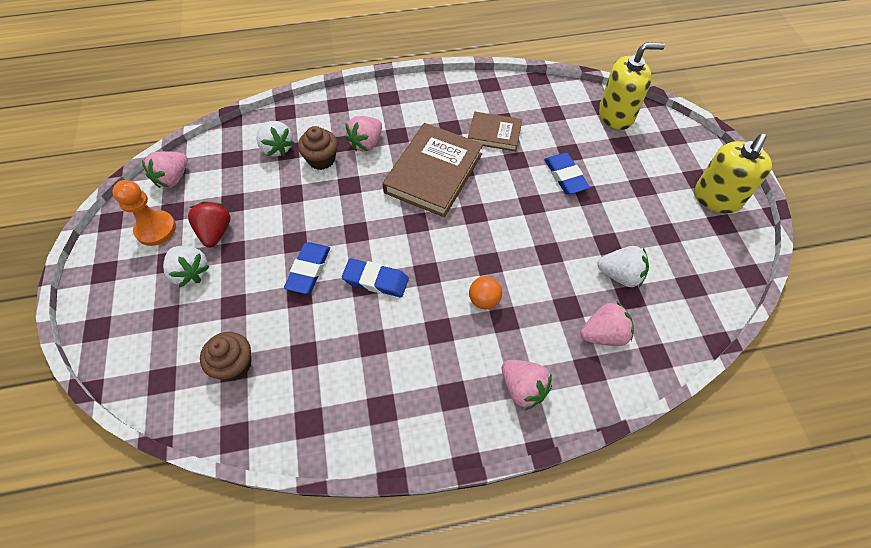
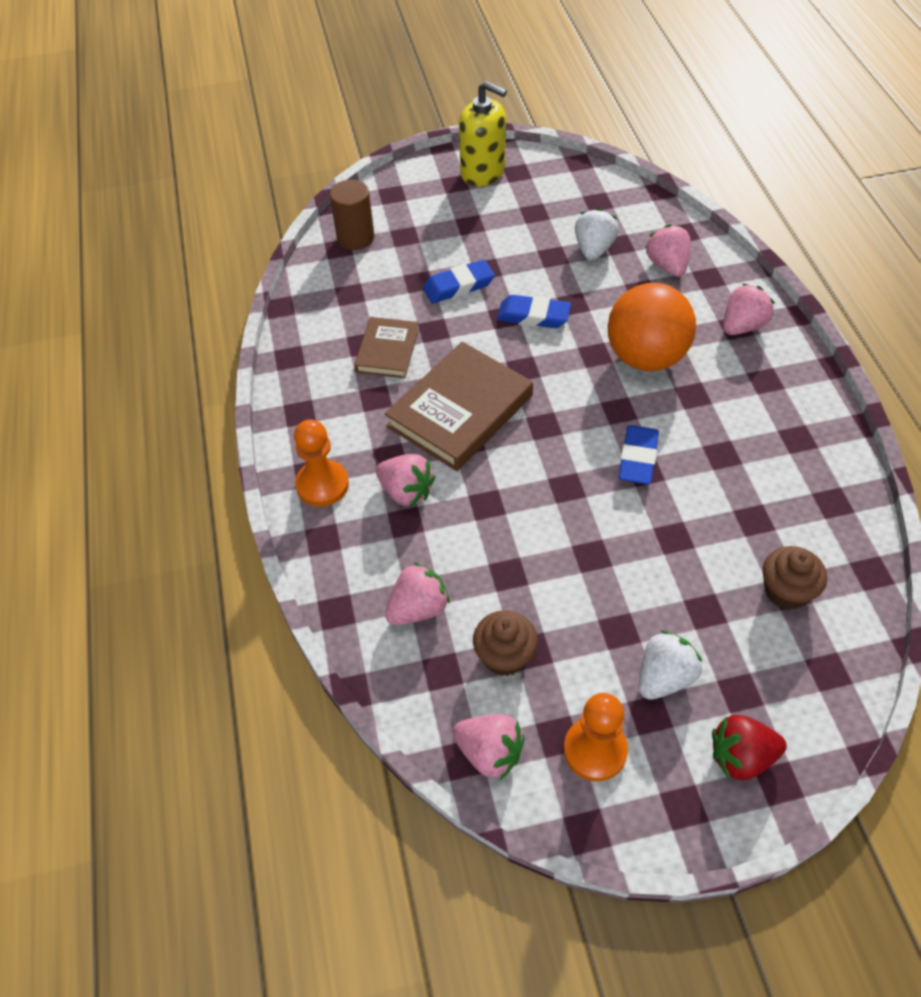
camera: 90 degrees left, 5 degrees down
red strawberry [188,201,231,248] -> red strawberry moved to [712,715,787,780]
white strawberry [257,121,294,157] -> pink strawberry [385,562,450,625]
blue eraser [284,242,330,294] -> blue eraser moved to [497,295,571,328]
brown cupcake [298,126,338,170] -> brown cupcake moved to [473,610,538,676]
brown book [382,123,483,217] -> brown book turned 75 degrees counterclockwise [384,342,533,471]
orange ball [469,276,502,309] -> orange ball [608,283,696,371], size x2.26
yellow soap dispenser [599,42,665,130] -> brown cylinder [330,180,375,250]
none -> orange pawn [294,420,349,507]

